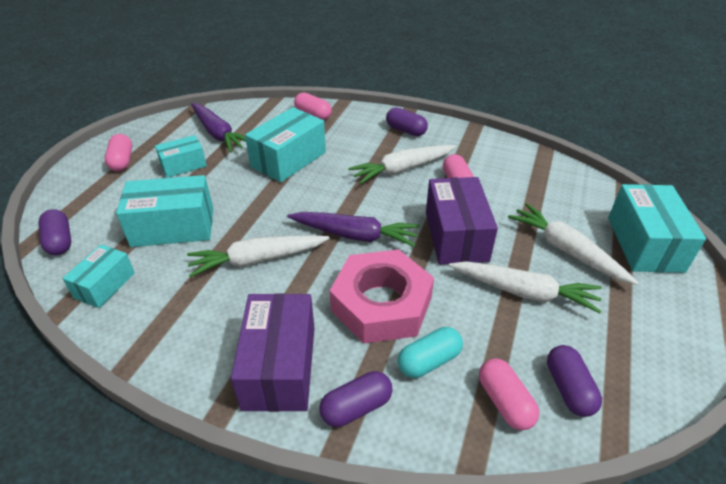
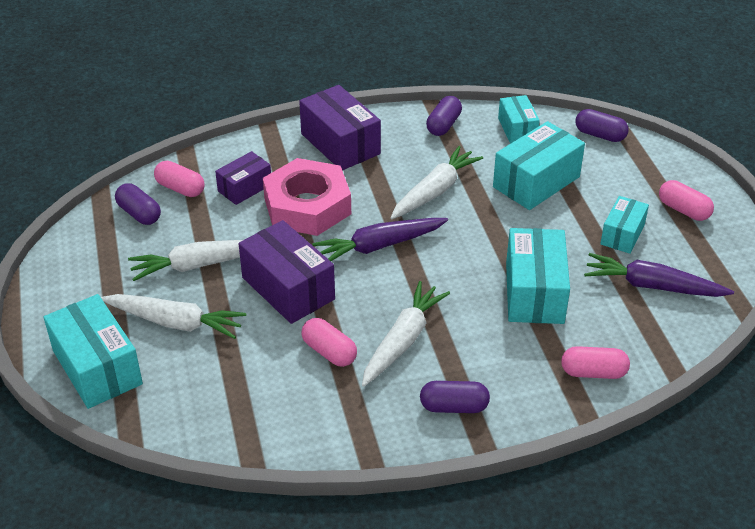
camera: 145 degrees right, 0 degrees up
purple capsule [320,371,393,427] -> purple capsule moved to [426,96,462,136]
turquoise capsule [398,327,463,378] -> purple box [215,151,271,205]

